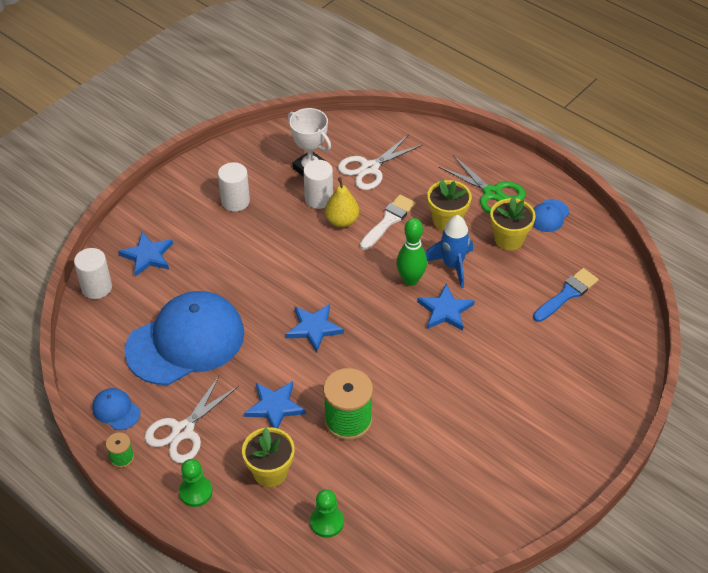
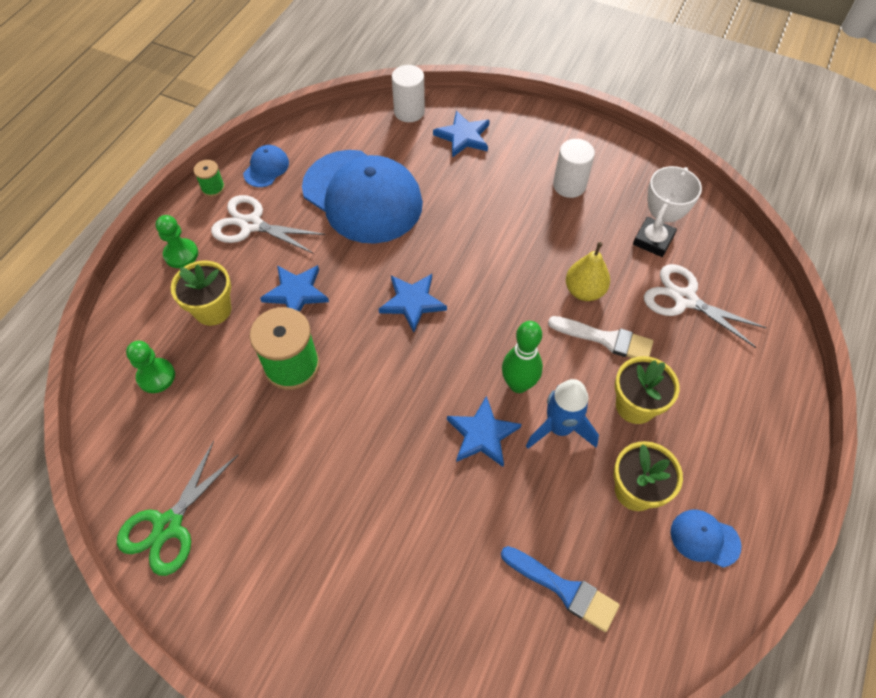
camera: 75 degrees right, 10 degrees up
white cylinder [303,160,333,209] -> none
green scissors [439,155,526,214] -> green scissors moved to [117,441,239,576]

